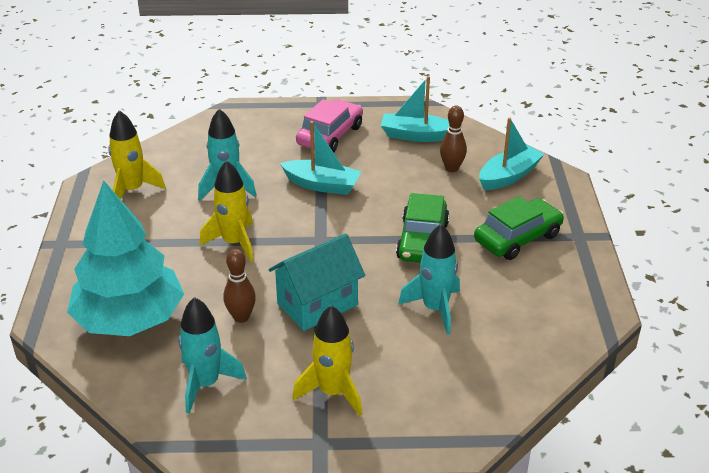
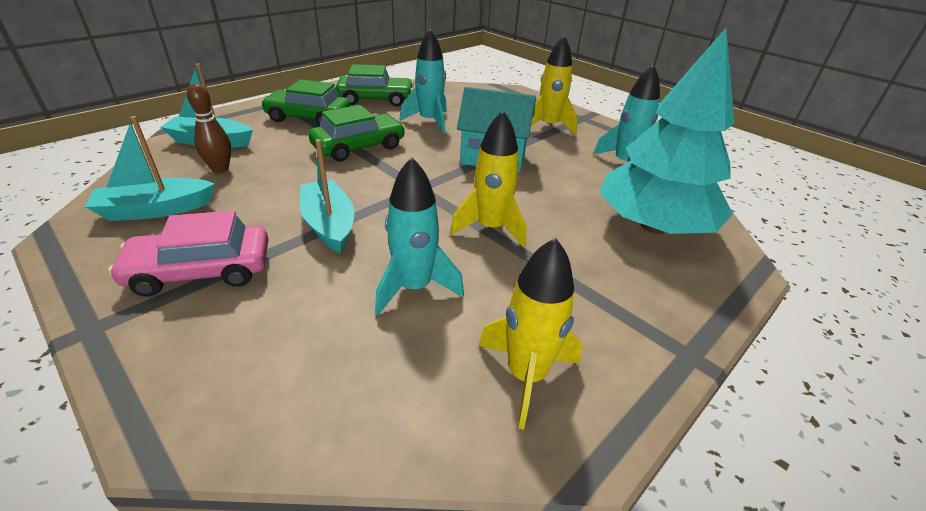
camera: 135 degrees left, 0 degrees up
brown bowling pin [223,249,256,323] -> none
turquoise boat [381,76,449,142] -> turquoise boat turned 105 degrees clockwise [85,116,215,221]
none -> green car [336,64,414,107]

